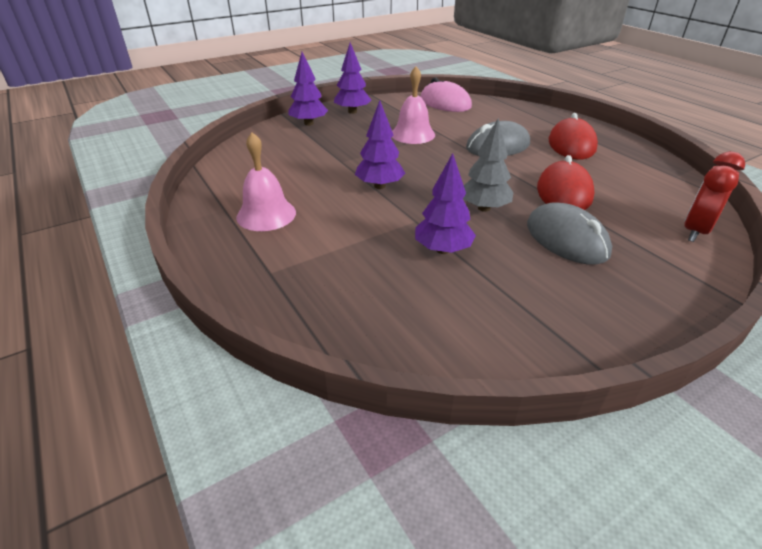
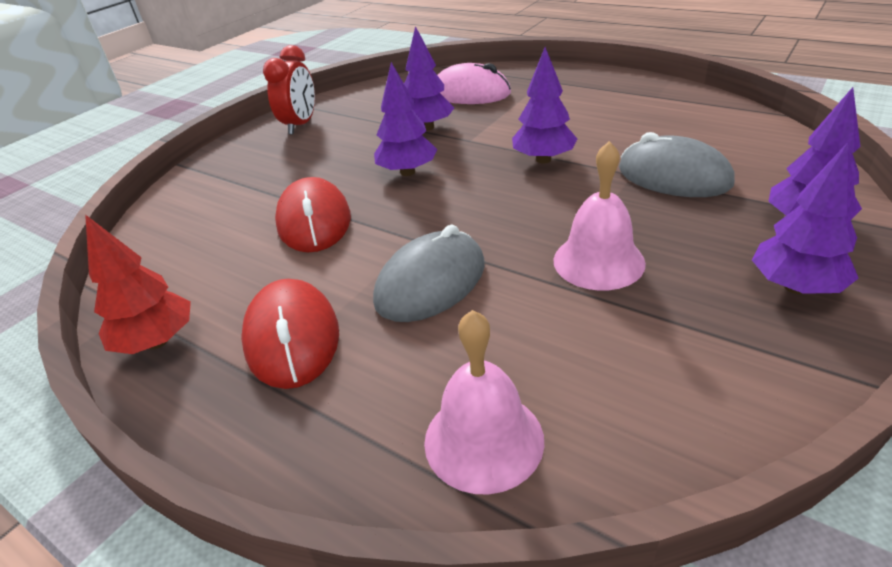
camera: 160 degrees right, 0 degrees up
pink bell [236,132,296,231] -> pink bell moved to [424,310,544,495]
pink mouse [420,78,472,112] -> pink mouse moved to [437,63,511,104]
grey tree [463,118,514,212] -> purple tree [374,62,437,176]
grey mouse [527,203,612,265] -> grey mouse moved to [619,132,735,197]
red clock [684,151,745,242] -> red clock moved to [263,45,315,135]
none -> red tree [85,214,191,354]

